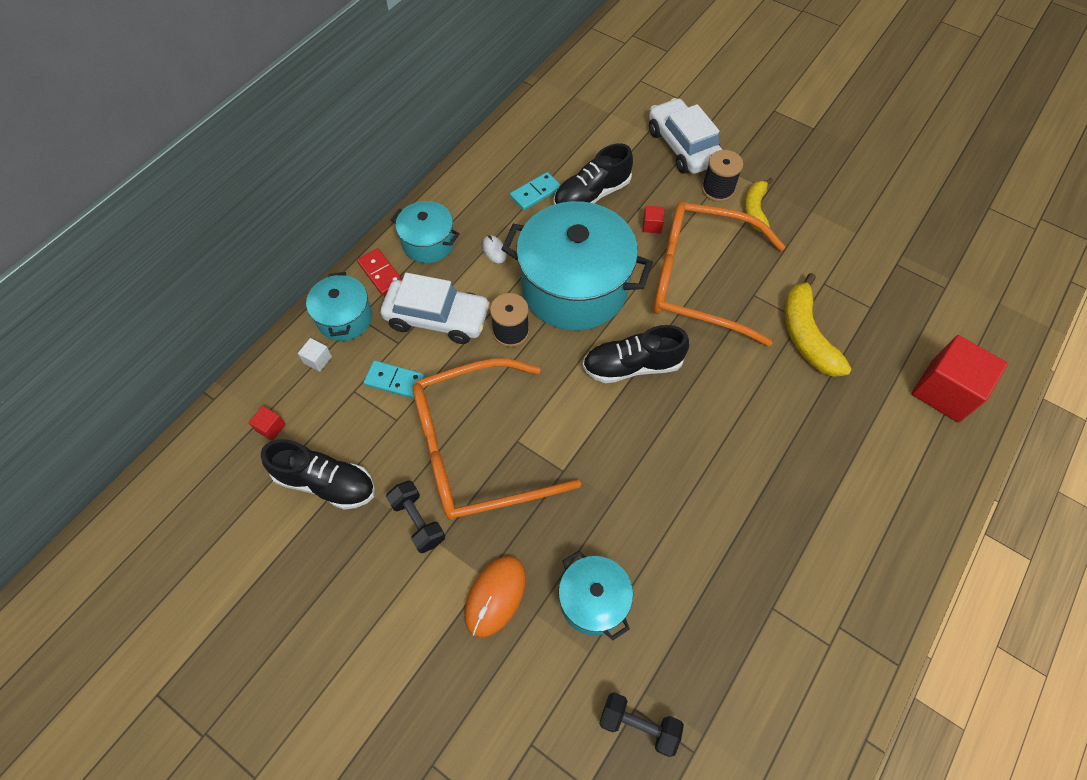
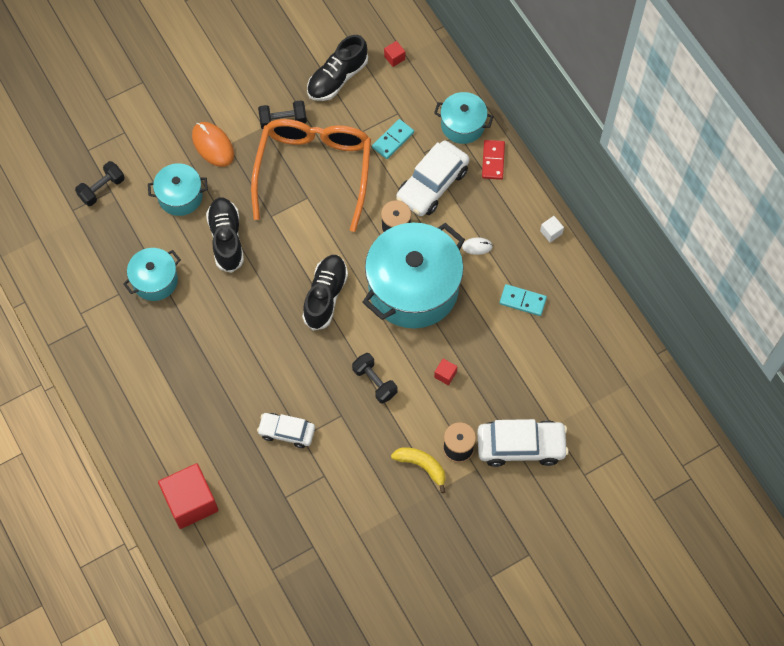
camera: 115 degrees right, 5 degrees up
white cube [298,338,332,372] -> white cube moved to [540,216,564,242]
red domino [357,248,403,295] -> red domino turned 75 degrees counterclockwise [482,140,505,180]
turquoise pot [391,201,459,263] -> turquoise pot moved to [123,248,181,301]
turquoise domino [510,172,561,210] -> turquoise domino turned 60 degrees counterclockwise [499,284,547,316]
black shoe [554,143,633,205] -> black shoe moved to [206,197,244,273]
orange glasses [653,202,785,346] -> black dumbbell [352,353,397,404]
yellow banana [785,273,852,377] -> white car [257,413,315,448]

